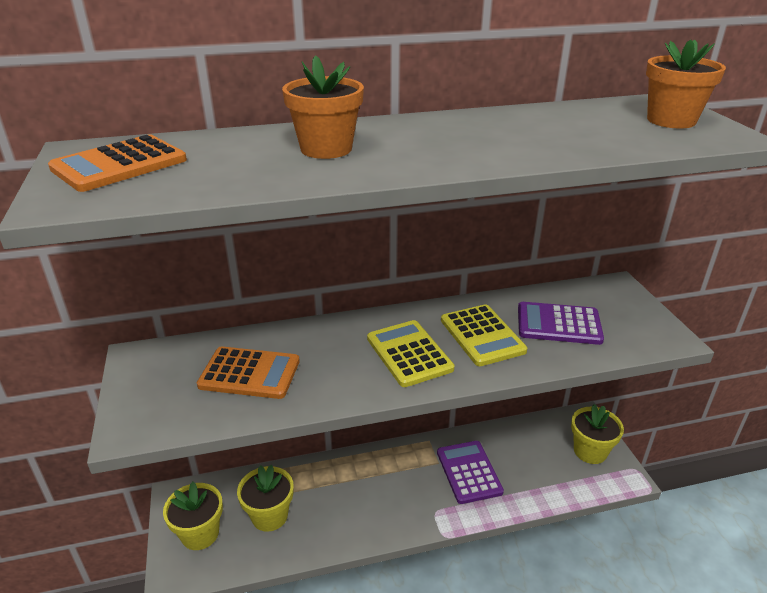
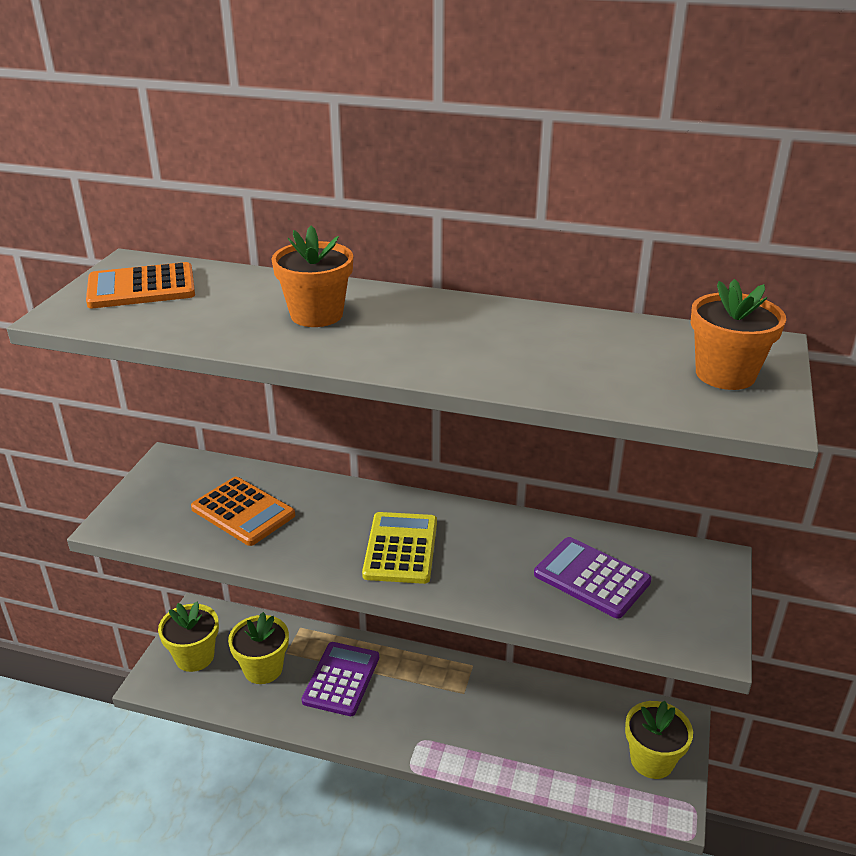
camera: 30 degrees right, 0 degrees up
purple calculator [437,441,504,504] -> purple calculator moved to [302,642,379,716]
yellow calculator [441,304,527,366] -> none

